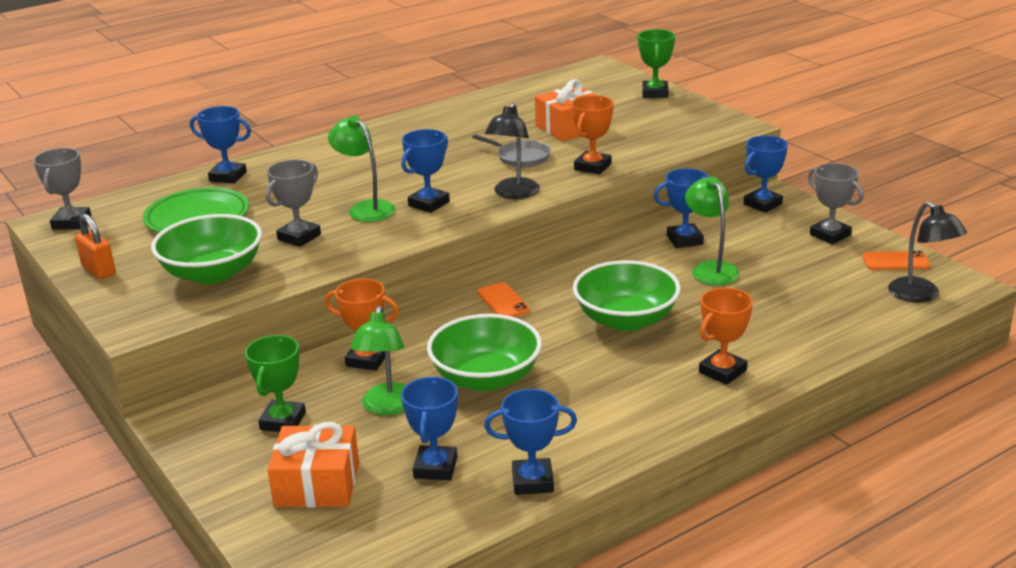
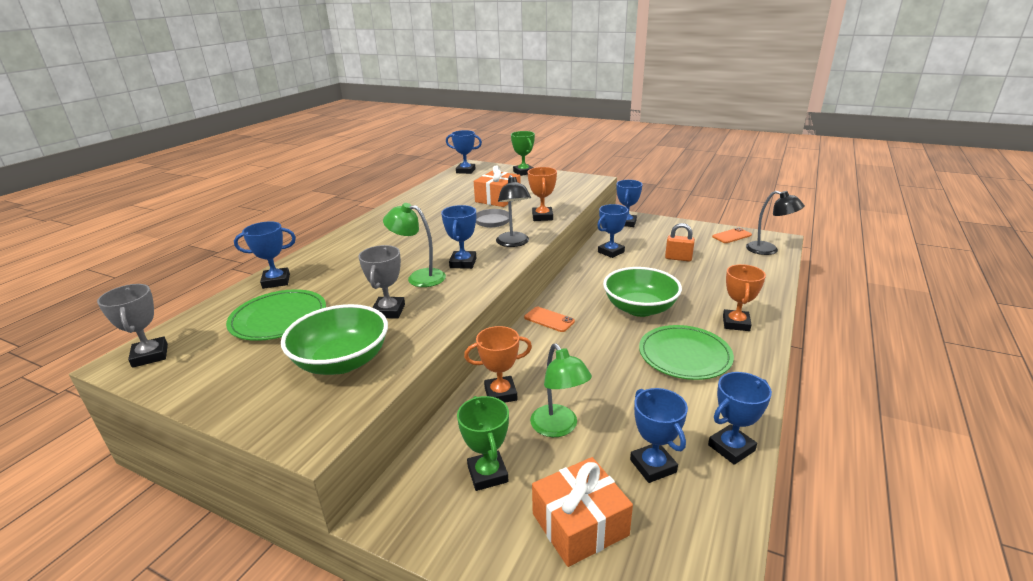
camera: 30 degrees left, 0 degrees up
orange padlock [75,214,116,279] -> orange padlock moved to [665,223,695,261]
green bowl [427,314,542,391] -> none
green lamp [685,177,740,285] -> none
grey trophy [808,163,863,244] -> none
none -> blue trophy [446,130,482,174]
none -> green plate [639,325,734,380]

